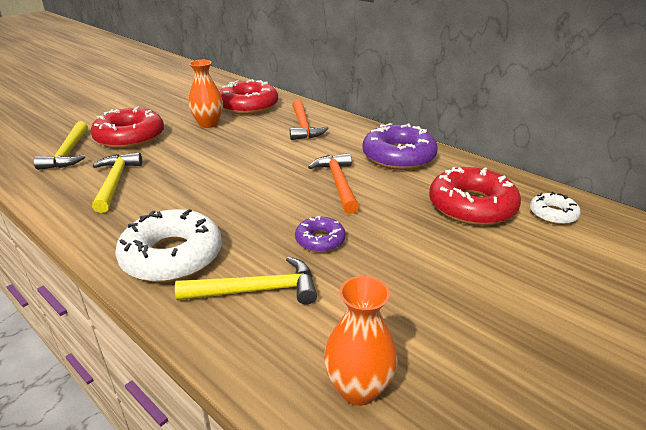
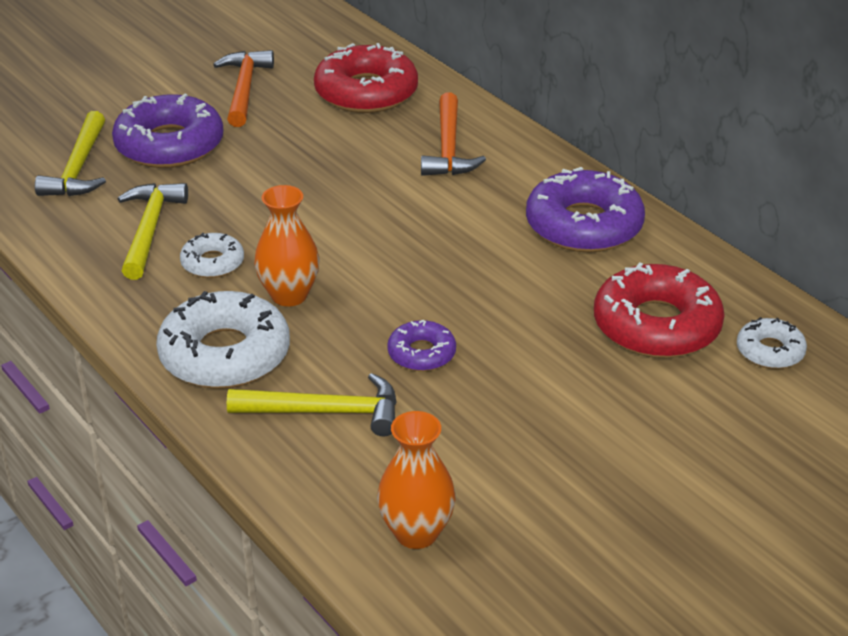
camera: 10 degrees right, 5 degrees up
red donut [91,107,164,149] -> purple donut [112,94,223,168]
orange vase [189,60,223,128] -> orange vase moved to [254,185,320,307]
orange hammer [308,153,359,214] -> orange hammer moved to [213,50,274,127]
none -> white donut [180,233,244,278]

